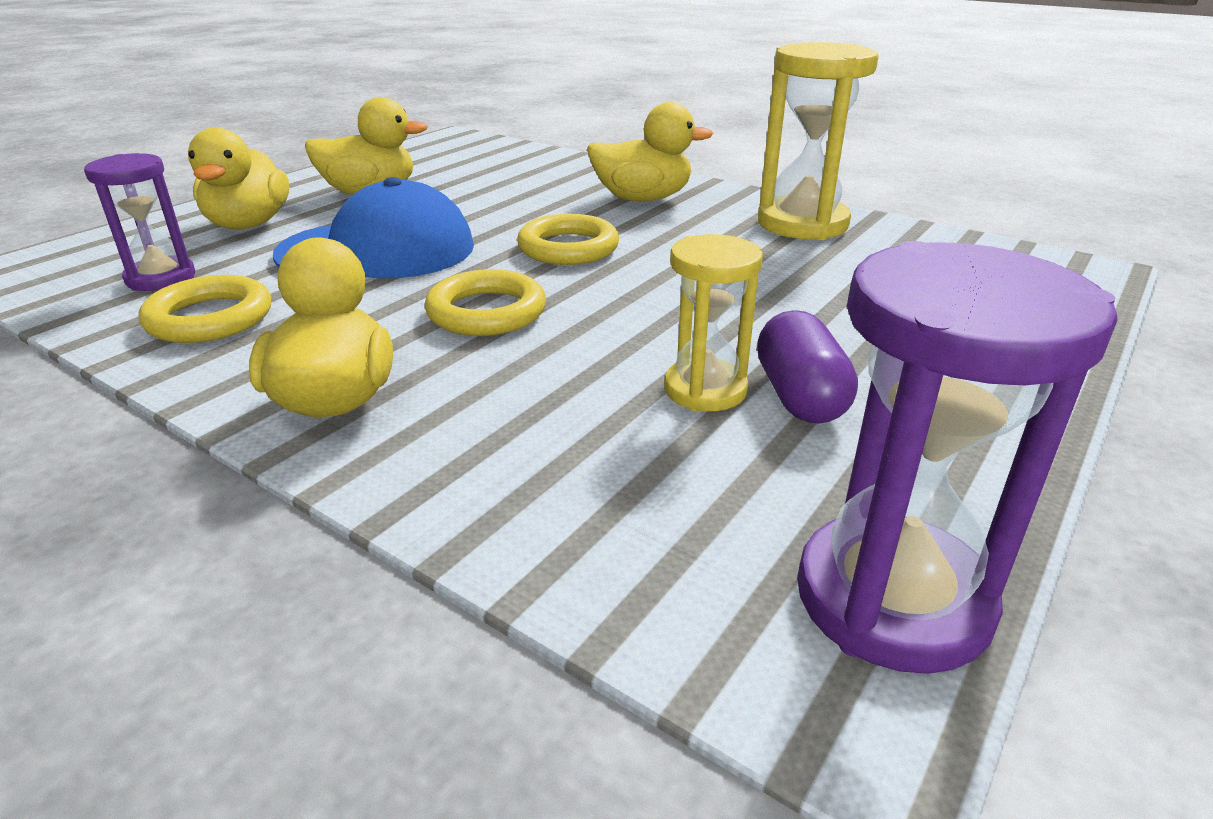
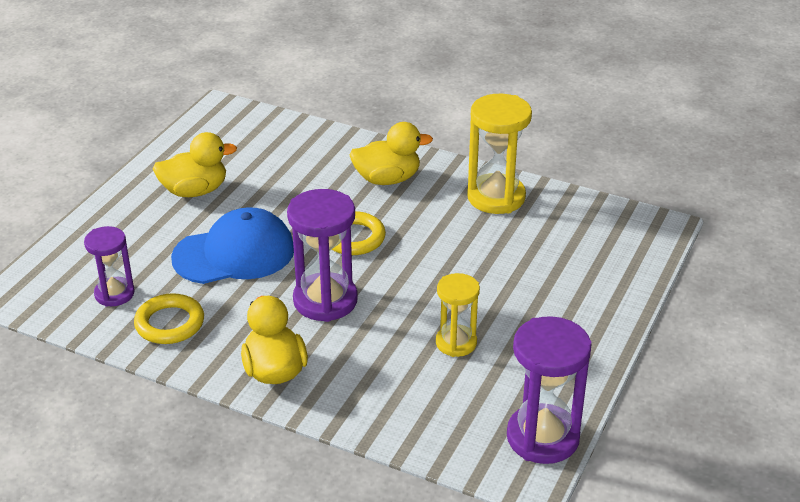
camera: 10 degrees left, 5 degrees up
yellow duck [188,127,289,230] -> none
yellow ring [425,269,546,336] -> purple hourglass [287,189,358,322]
purple capsule [757,310,858,424] -> none

